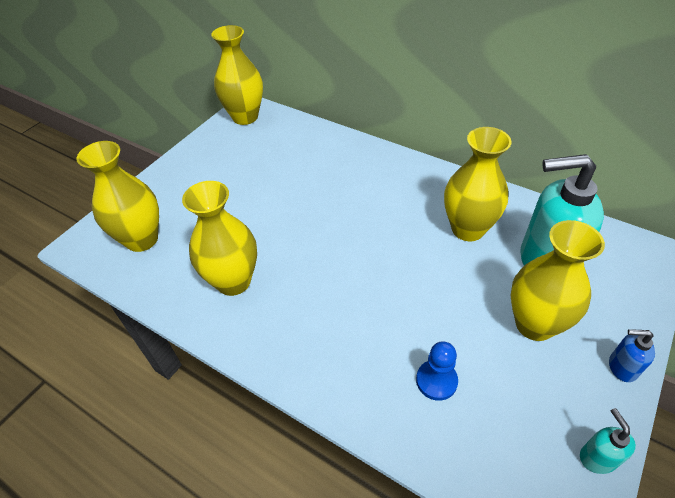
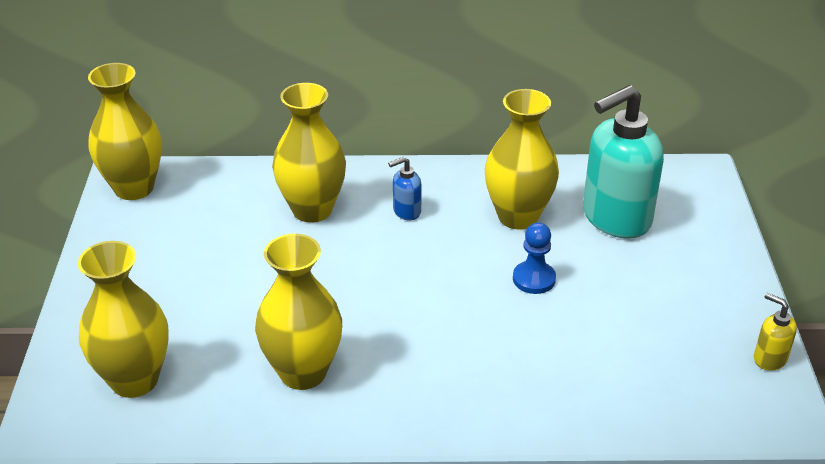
camera: 35 degrees left, 10 degrees down
blue pawn [416,341,458,401] -> blue pawn moved to [513,223,556,294]
yellow vase [511,220,605,341] -> yellow vase moved to [272,83,346,223]
turquoise soap dispenser [580,408,636,474] -> yellow soap dispenser [754,293,797,371]
blue soap dispenser [609,329,655,382] -> blue soap dispenser moved to [388,157,422,220]

